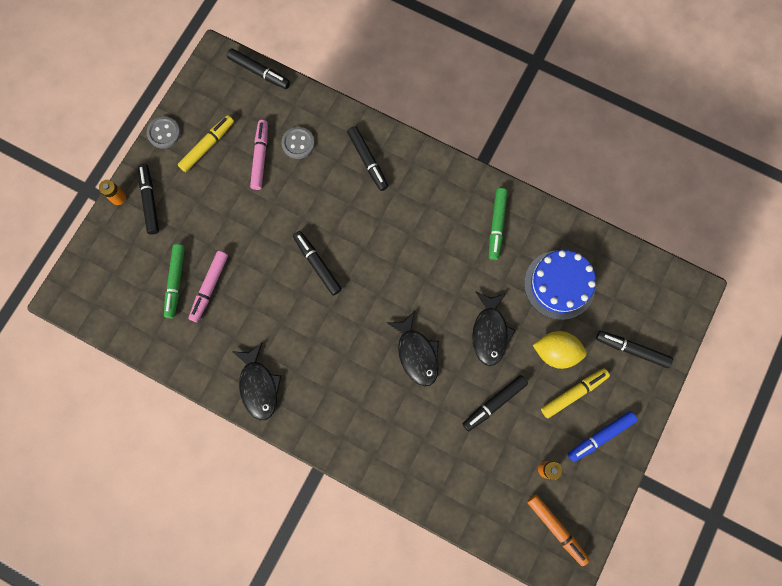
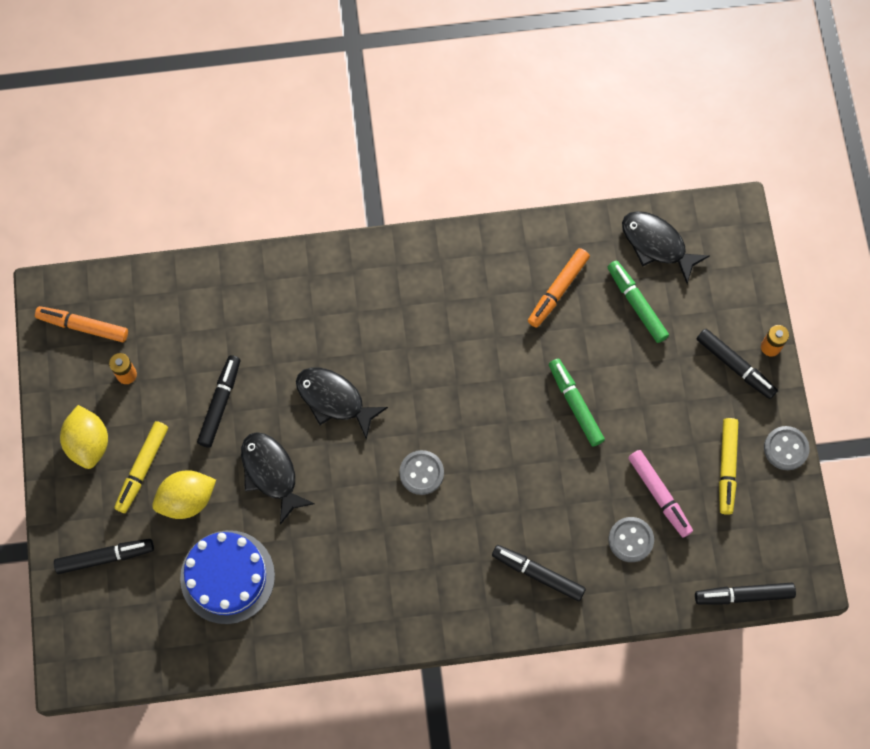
camera: 145 degrees right, 5 degrees down
pink marker [188,251,228,322] -> none
black fish [232,343,282,420] -> black fish moved to [622,211,710,284]
black marker [293,231,342,295] -> none
green marker [489,188,508,260] -> green marker moved to [549,359,605,447]
blue marker [568,411,638,462] -> yellow lemon [60,405,108,469]
none -> grey button [399,450,444,495]
none -> orange marker [528,248,590,328]

